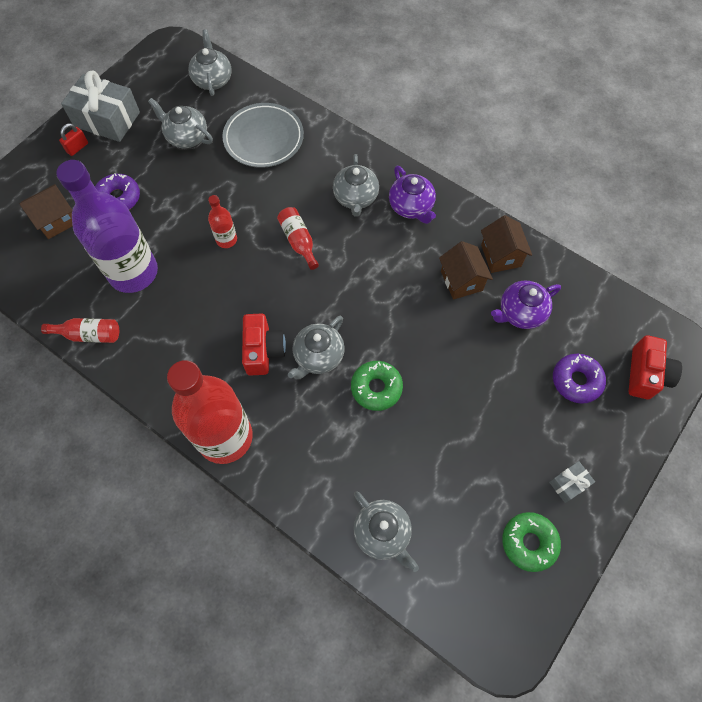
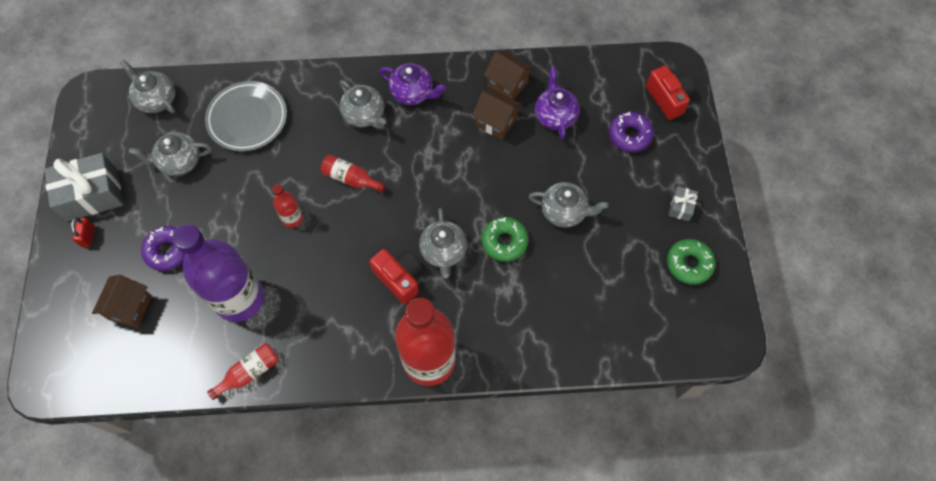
camera: 40 degrees left, 0 degrees up
grey teapot [353,491,419,572] -> grey teapot moved to [529,182,609,228]
purple teapot [491,280,561,329] -> purple teapot turned 150 degrees clockwise [535,67,580,139]

